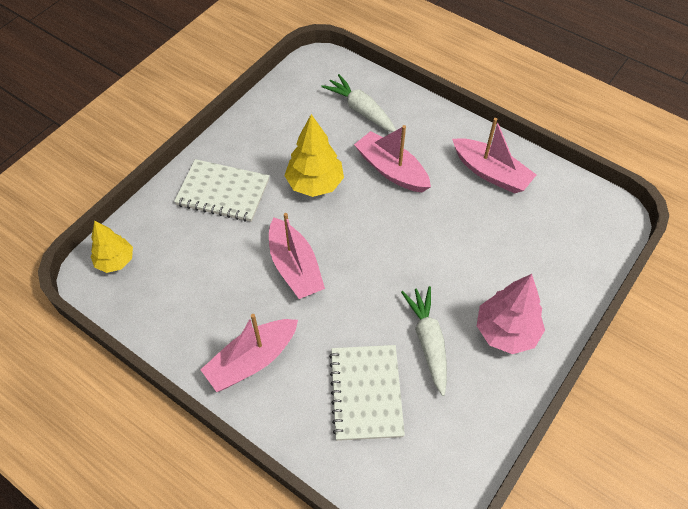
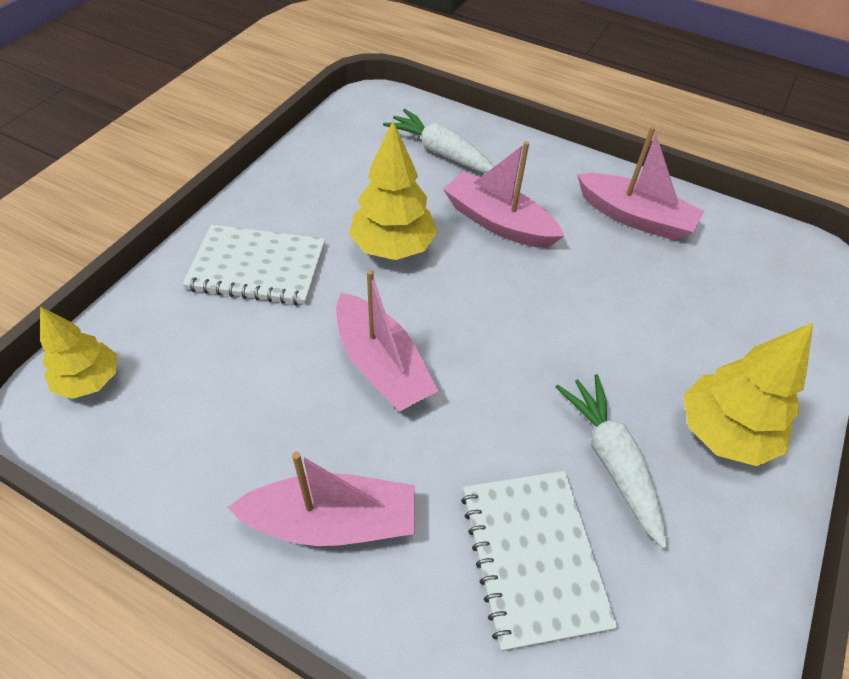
camera: 10 degrees left, 5 degrees down
pink boat [200,314,298,392] -> pink boat turned 135 degrees counterclockwise [227,452,415,546]
pink tree [477,274,545,354] -> yellow tree [684,323,813,466]

